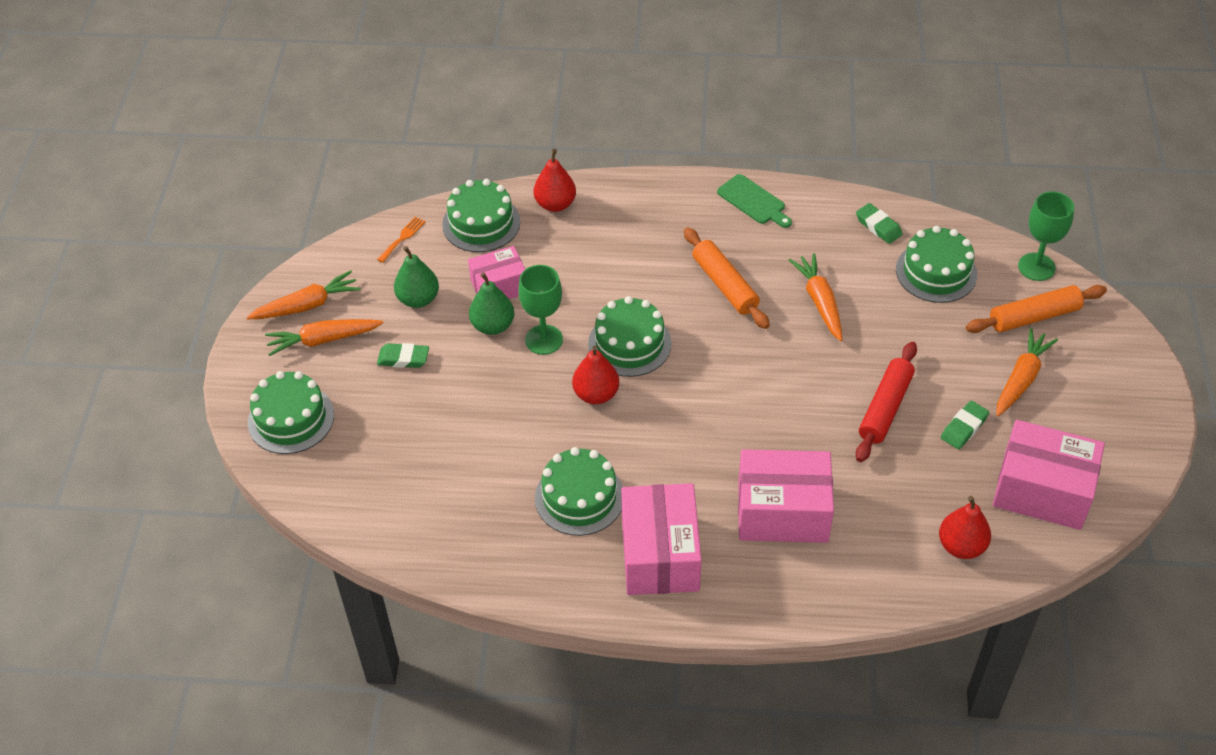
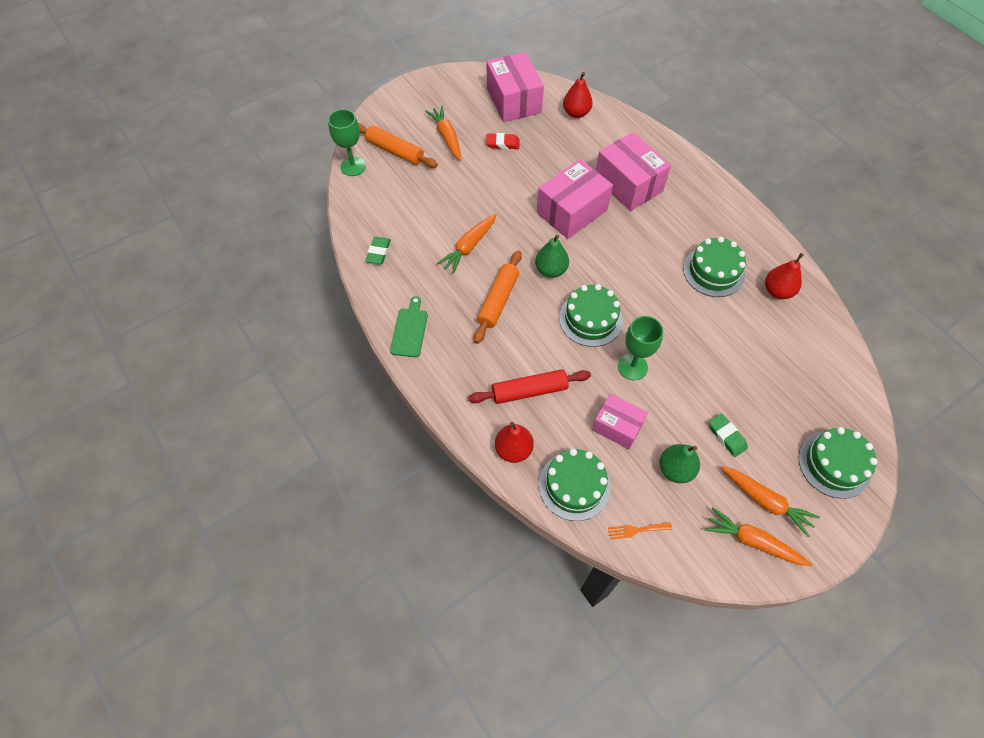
camera: 130 degrees left, 10 degrees up
green pear [469,273,514,335] -> green pear moved to [535,235,569,278]
red pear [572,345,619,404] -> red pear moved to [765,253,804,299]
pink box [621,483,702,595] -> pink box moved to [537,159,613,239]
red rolling pin [856,342,917,462] -> red rolling pin moved to [468,369,591,404]
green cake [896,226,977,303] -> none
green eraser [941,401,989,449] -> red eraser [486,133,520,150]
orange carrot [997,328,1058,416] -> orange carrot turned 75 degrees clockwise [425,106,461,161]

